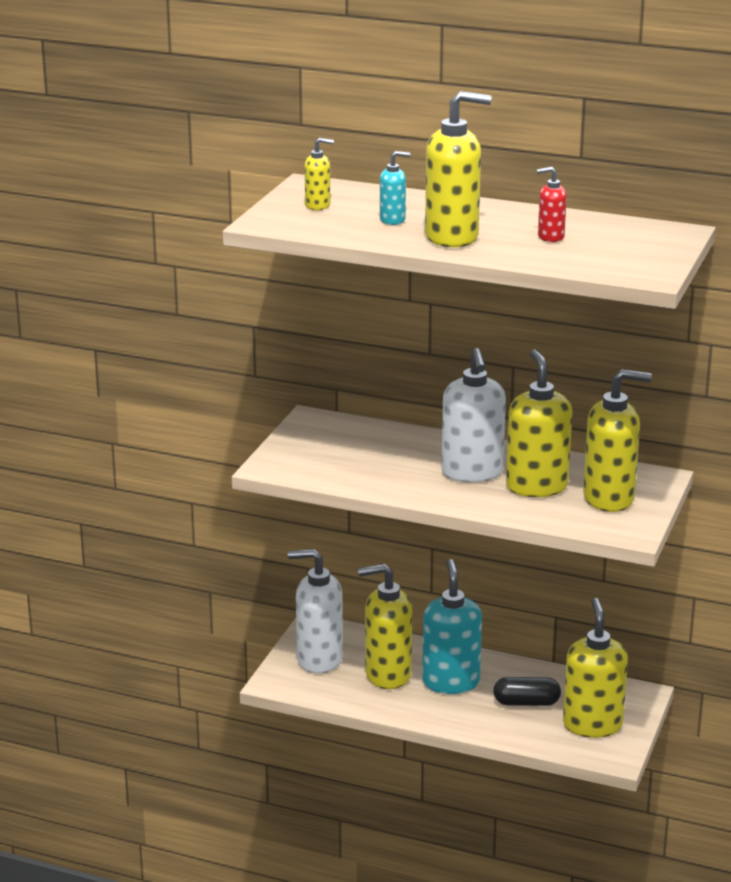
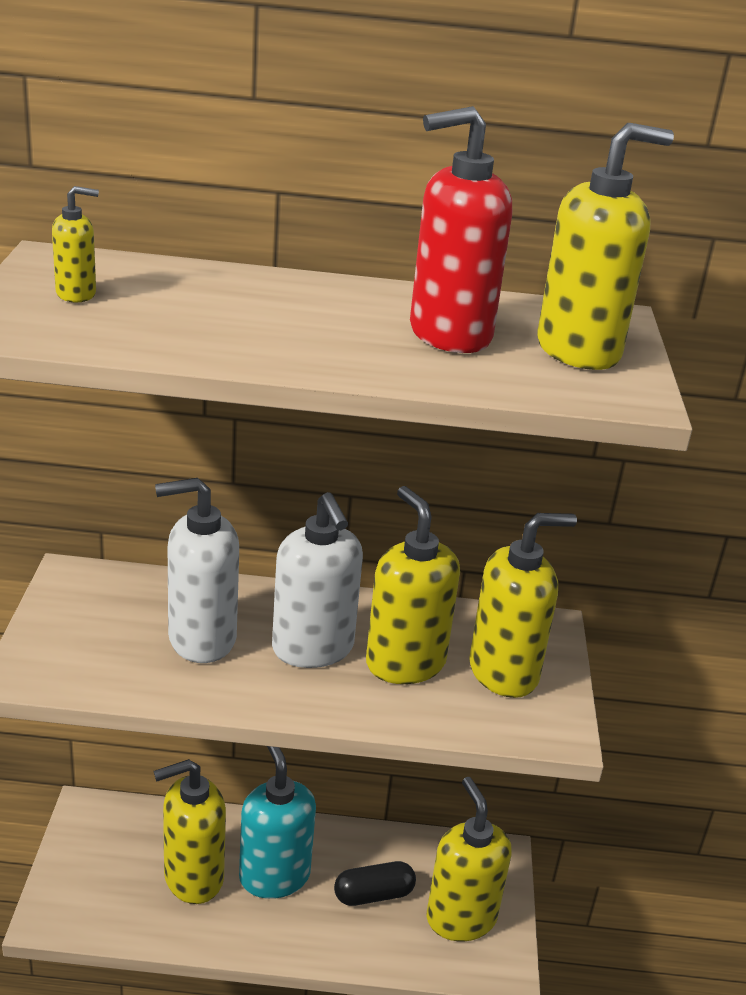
camera: 20 degrees left, 5 degrees up
white soap dispenser [288,549,343,674] -> white soap dispenser moved to [155,478,239,663]
turquoise soap dispenser [380,151,410,225] -> none
yellow soap dispenser [425,91,492,247] -> yellow soap dispenser moved to [537,123,674,370]
red soap dispenser [537,167,567,242] -> red soap dispenser [410,106,512,353], size x2.03

